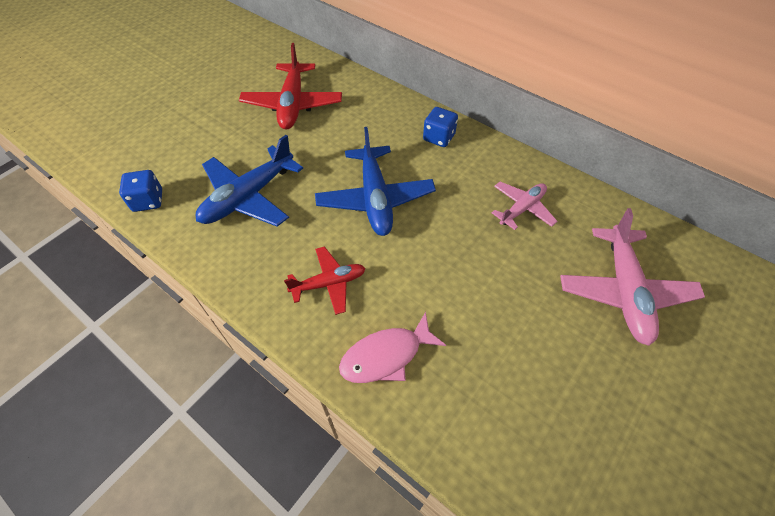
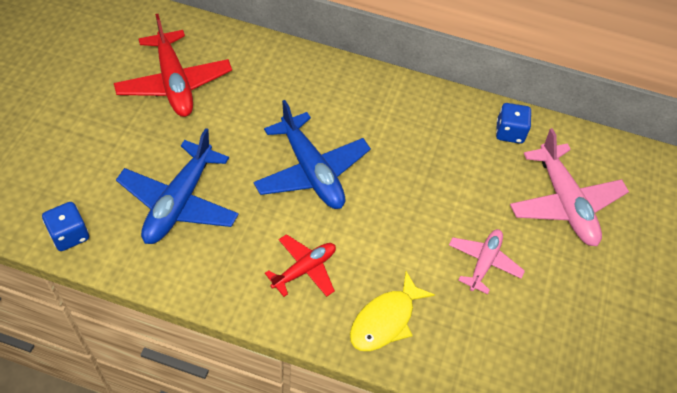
camera: 25 degrees left, 0 degrees up
pink fish [339,312,446,383] -> yellow fish [350,271,435,351]
blue dice [423,107,458,147] -> blue dice moved to [496,103,531,144]
pink plane [492,182,557,230] -> pink plane moved to [449,229,525,294]

